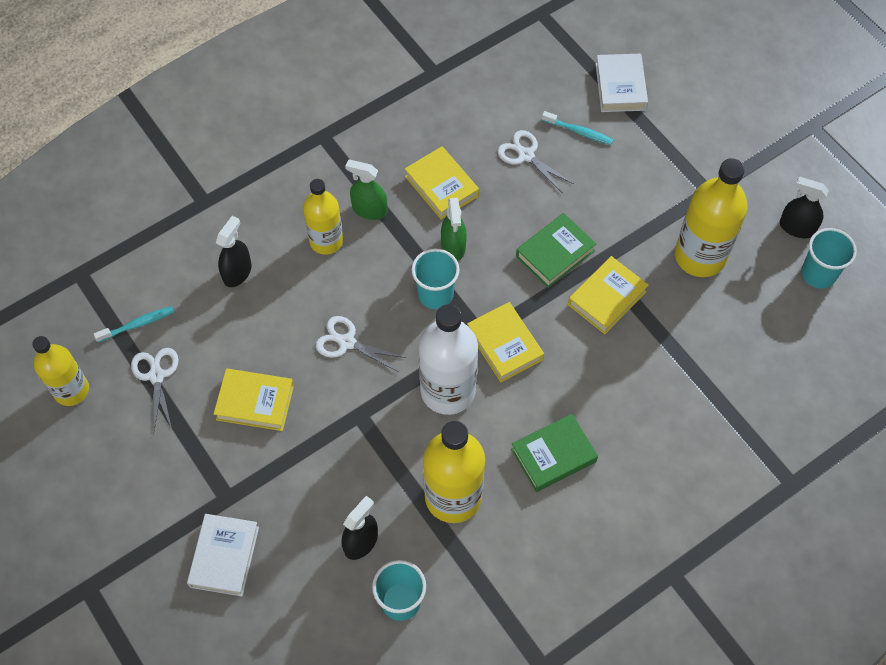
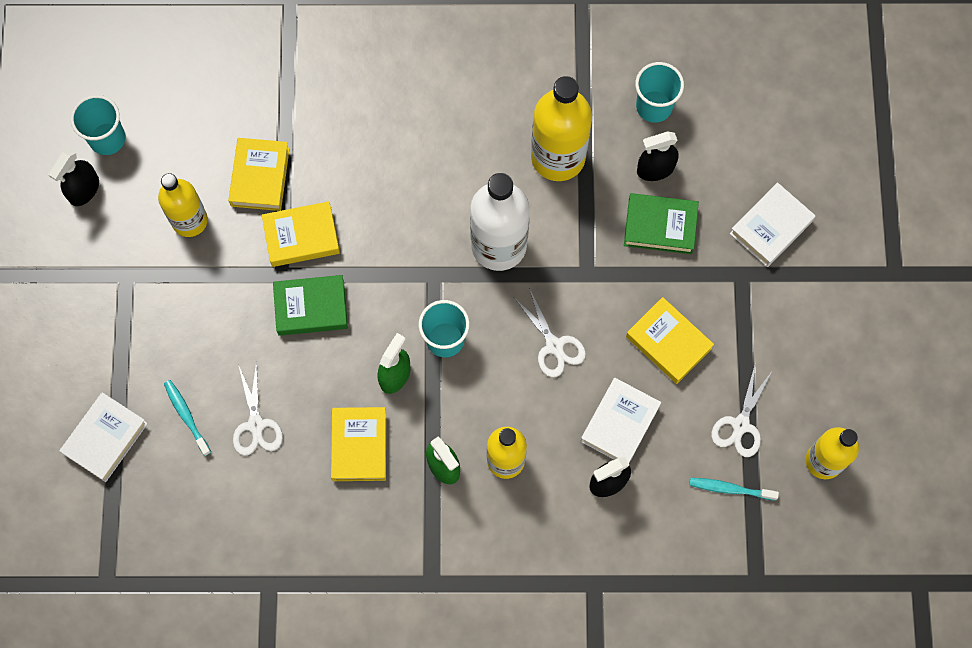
camera: 145 degrees left, 10 degrees up
yellow book [467,302,544,382] -> yellow book moved to [228,138,290,211]
green book [511,414,598,492] -> green book moved to [624,193,699,254]
yellow bottle [675,158,748,277] -> yellow bottle [158,173,208,237], size x0.66
black spray bottle [780,177,829,238] -> black spray bottle turned 60 degrees clockwise [48,149,99,206]
none -> white book [581,378,661,463]

